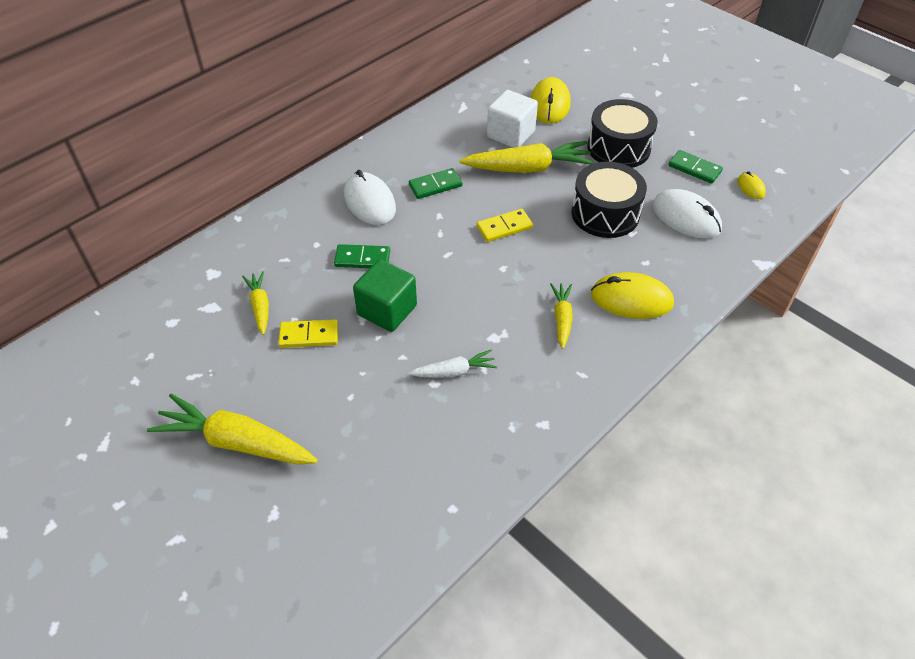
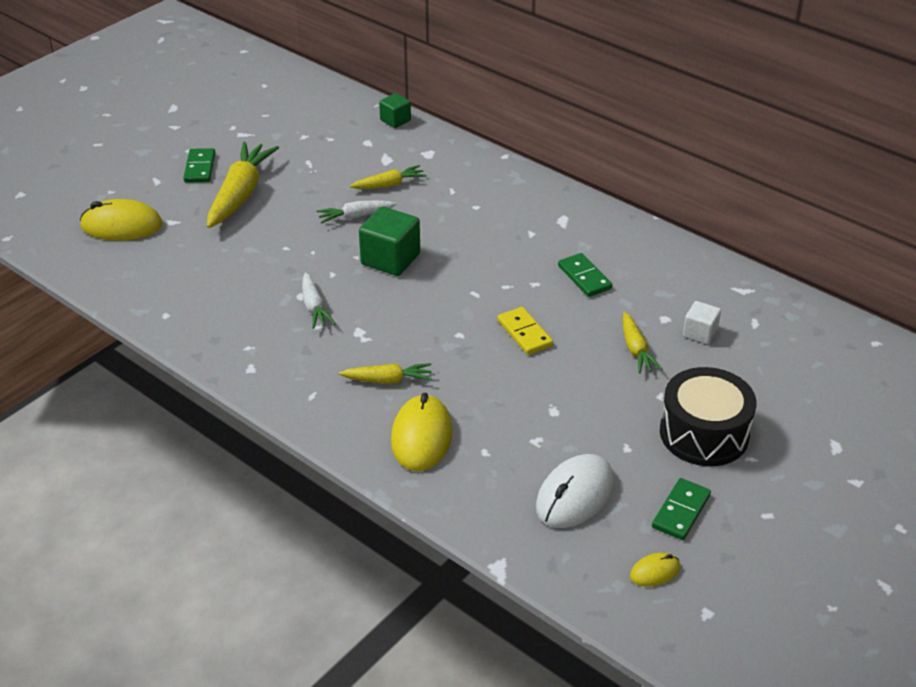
camera: 85 degrees right, 10 degrees down
yellow domino [278,319,338,348] -> white carrot [317,200,397,223]
green domino [334,244,390,268] -> green domino moved to [183,148,216,183]
white mouse [344,170,396,225] -> none
yellow carrot [460,141,594,173] -> yellow carrot [623,312,662,373], size x0.54
white cube [487,90,538,147] -> white cube [683,301,721,344], size x0.58
yellow mouse [531,77,571,124] -> yellow mouse moved to [80,199,162,241]
black drum [572,162,647,238] -> none
none -> green cube [379,93,411,128]

